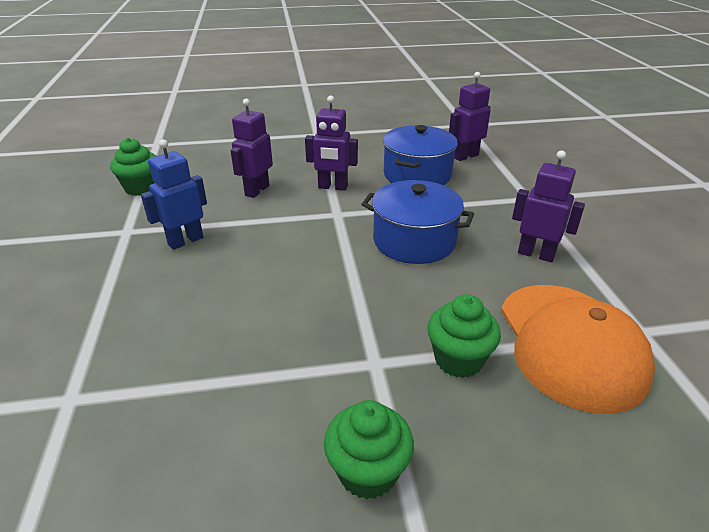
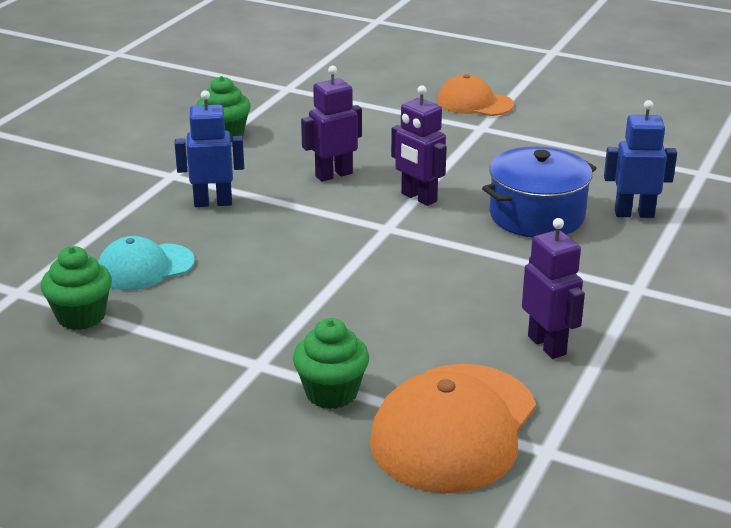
camera: 35 degrees right, 5 degrees down
green cupcake [324,400,414,499] -> green cupcake moved to [41,246,112,330]
blue pot [361,180,474,264] -> none
purple robot [449,72,491,161] -> blue robot [604,100,677,218]
none -> turquoise cap [98,236,195,290]
none -> orange cap [437,74,514,116]

